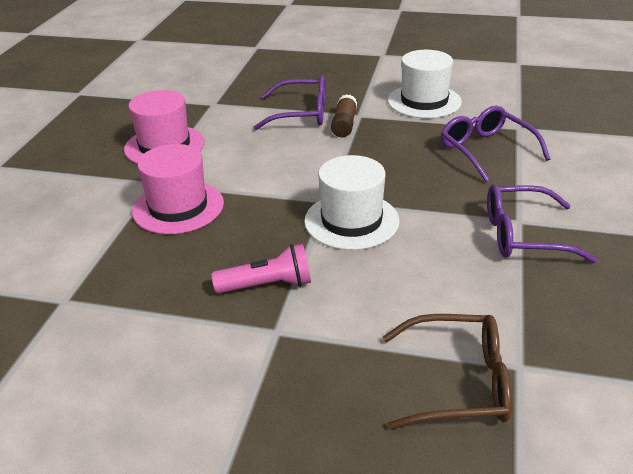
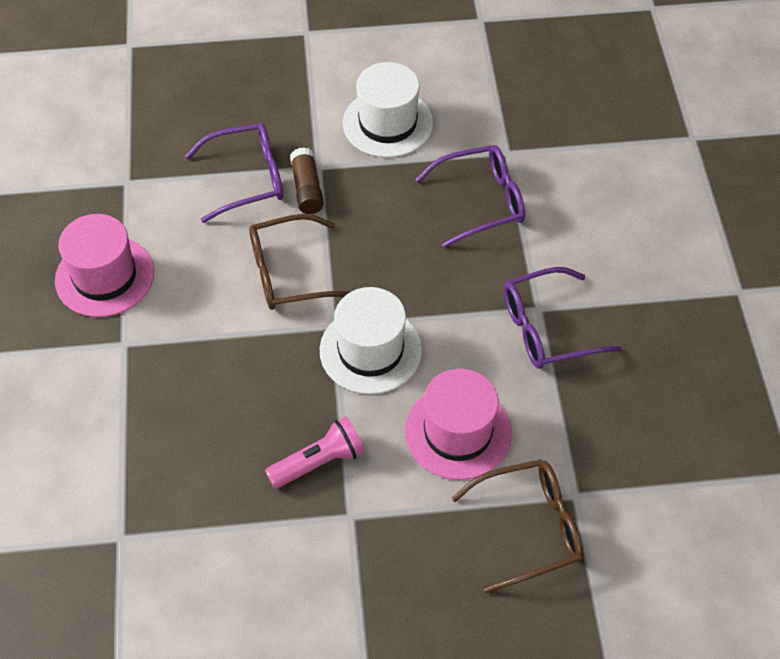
camera: 20 degrees left, 20 degrees up
pink hat [132,144,224,234] -> pink hat moved to [405,369,512,480]
purple glasses [441,106,550,182] -> purple glasses turned 120 degrees clockwise [415,145,525,248]
none -> brown glasses [249,214,350,310]

